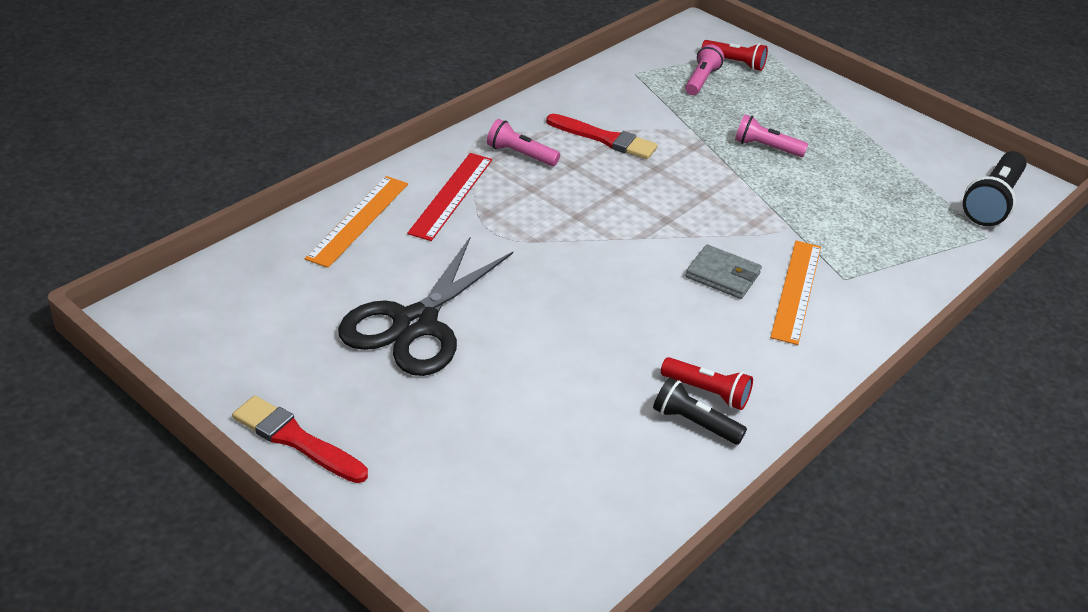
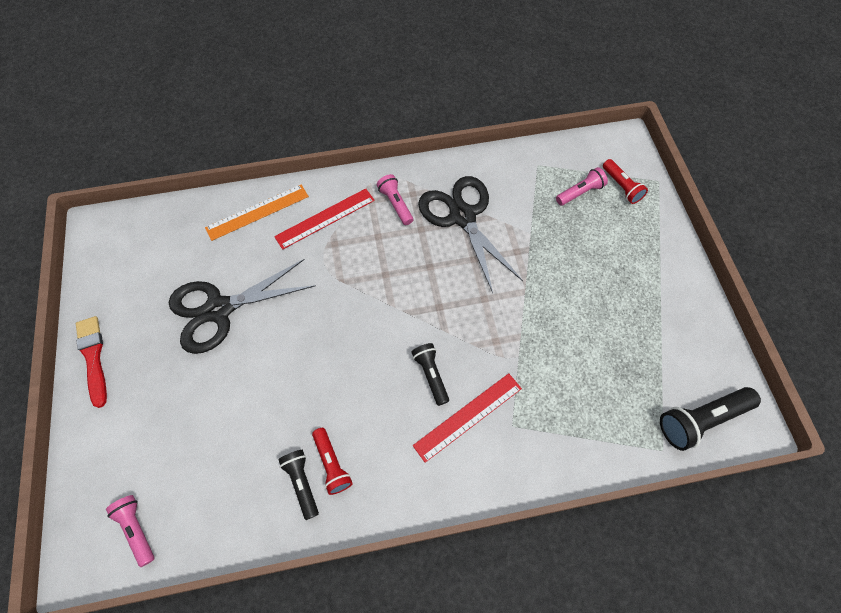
camera: 40 degrees right, 25 degrees up
red brush [546,114,658,159] -> black scissors [418,176,523,293]
grey wallet [685,244,762,299] -> black flashlight [411,343,449,406]
pink flashlight [735,114,808,157] -> pink flashlight moved to [106,495,154,567]
orange ruler [770,241,821,345] -> red ruler [413,373,522,463]

